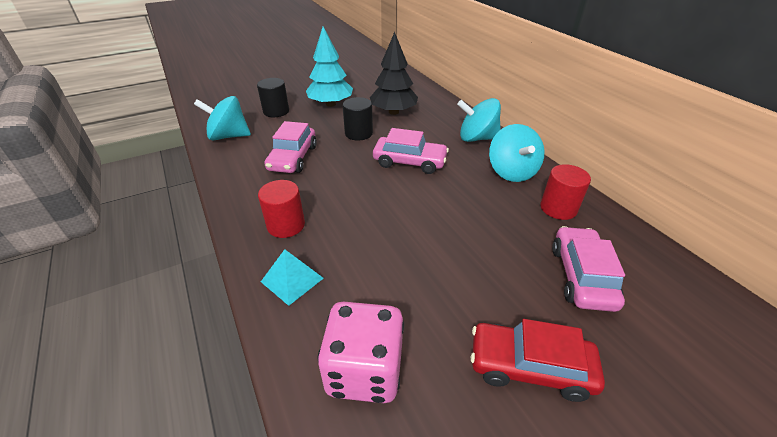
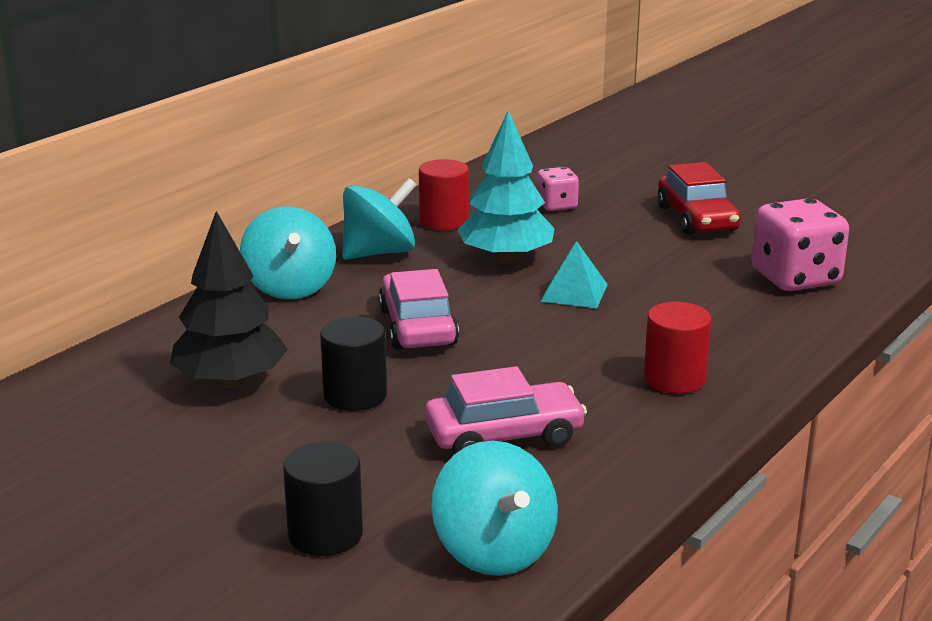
camera: 115 degrees left, 15 degrees down
turquoise pyramid [261,249,324,306] -> turquoise pyramid moved to [540,241,608,309]
turquoise tree [306,27,353,107] -> turquoise tree moved to [457,110,555,263]
pink car [552,226,625,312] -> pink dice [537,167,579,211]

